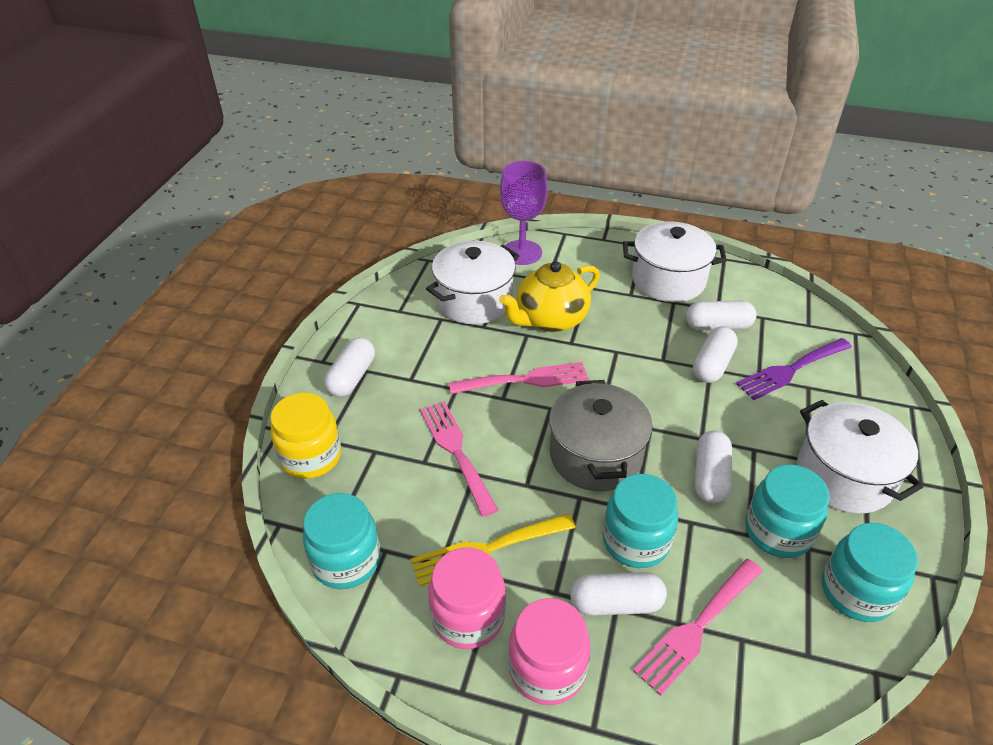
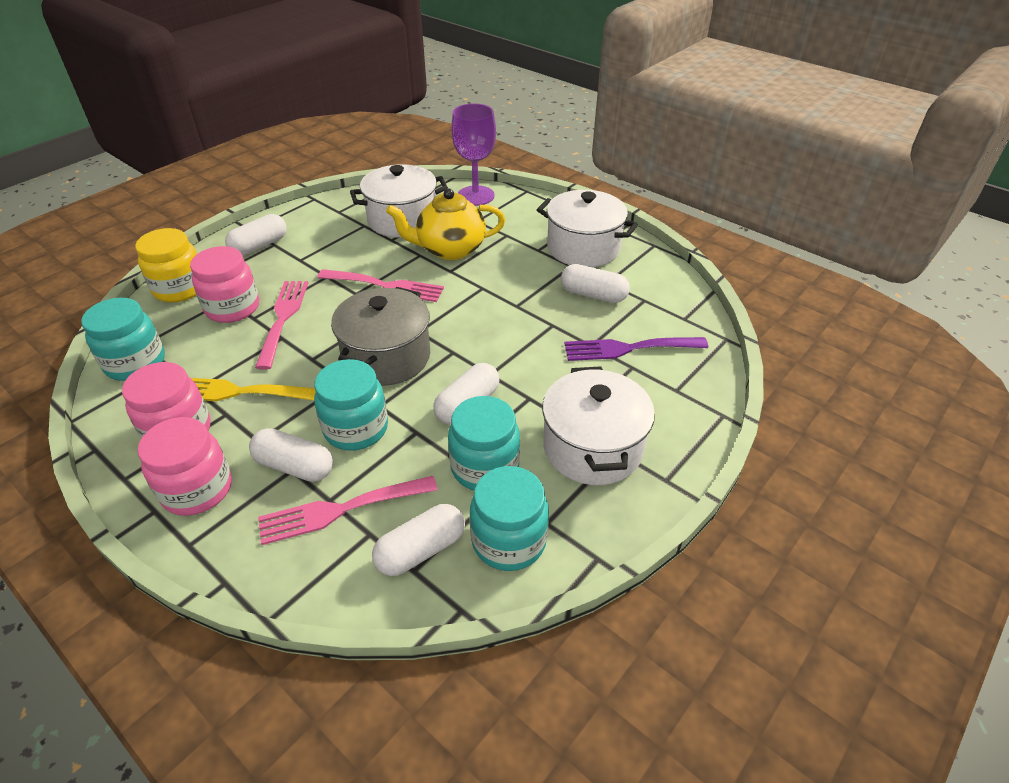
camera: 25 degrees right, 0 degrees up
white capsule [693,326,738,383] -> white capsule moved to [372,504,465,576]
none -> pink jar [190,246,259,323]

